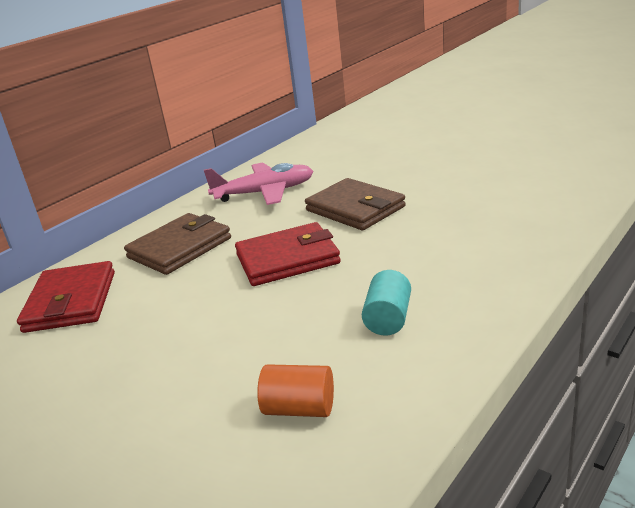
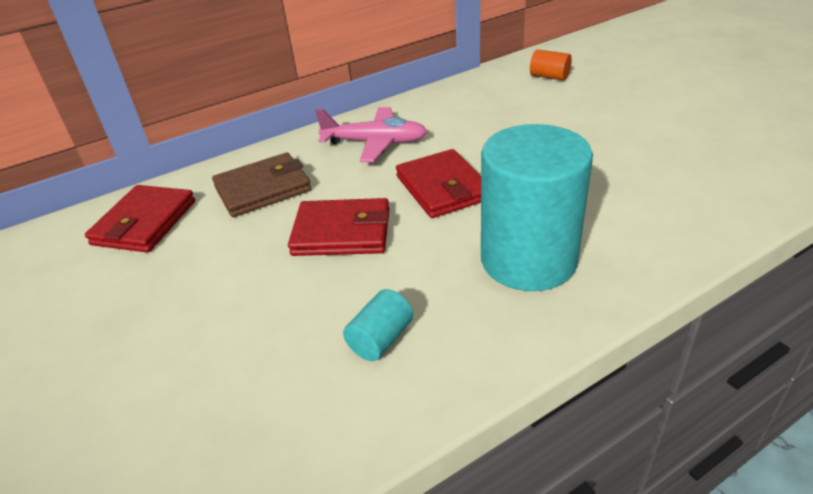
camera: 20 degrees right, 10 degrees up
orange cylinder [257,364,334,417] -> orange cylinder moved to [530,49,572,81]
brown wallet [305,178,406,230] -> red wallet [396,149,481,218]
none -> turquoise cylinder [481,124,593,291]

